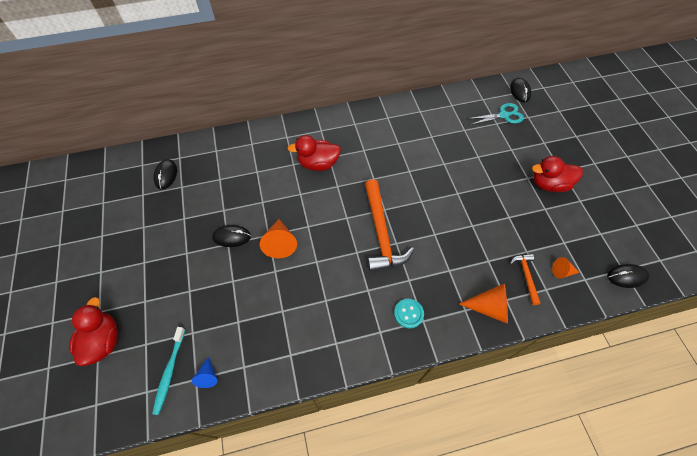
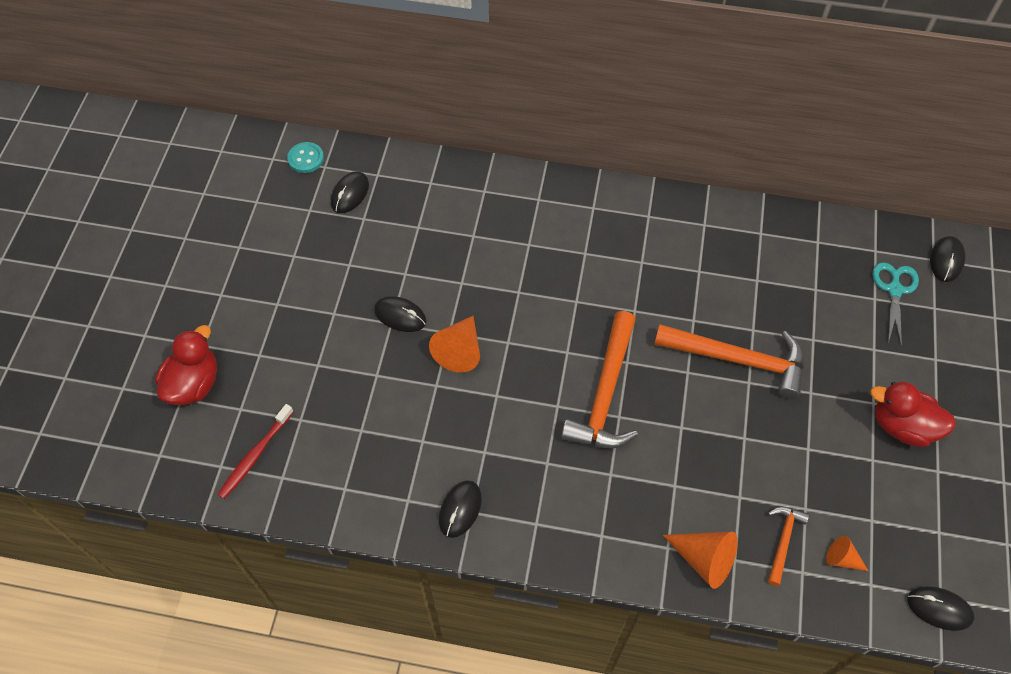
camera: 25 degrees right, 0 degrees up
turquoise toothbrush [152,327,185,415] -> red toothbrush [218,404,294,499]
blue cone [192,357,218,388] -> none
red duck [287,135,341,171] -> none
turquoise button [394,299,424,329] -> turquoise button moved to [287,142,324,173]
turquoise scissors [467,103,524,125] -> turquoise scissors turned 90 degrees counterclockwise [872,262,919,347]
none -> black mouse [439,480,482,538]
none -> orange hammer [654,324,804,399]

